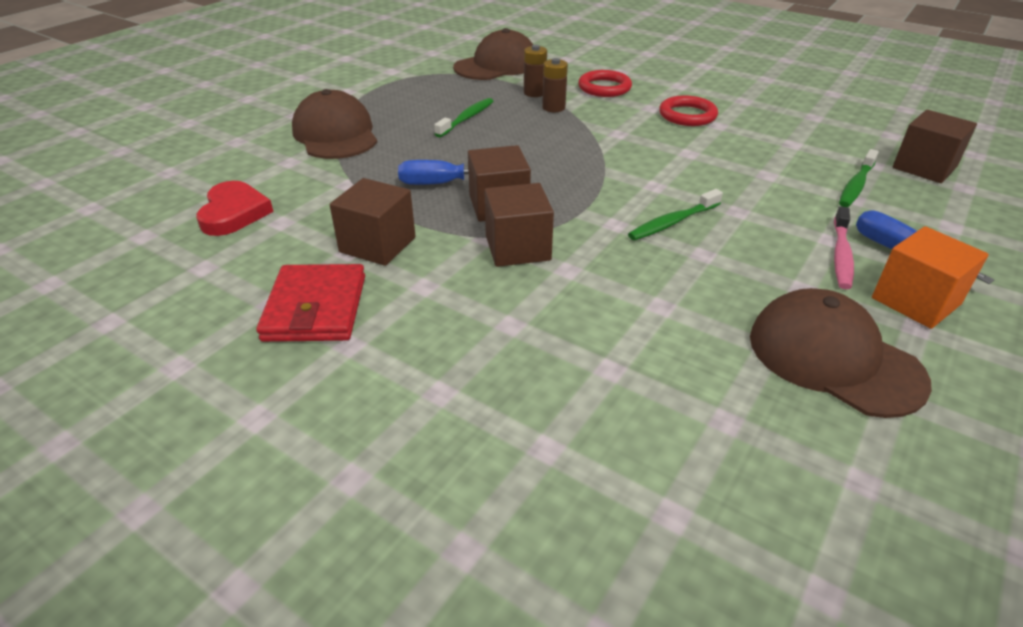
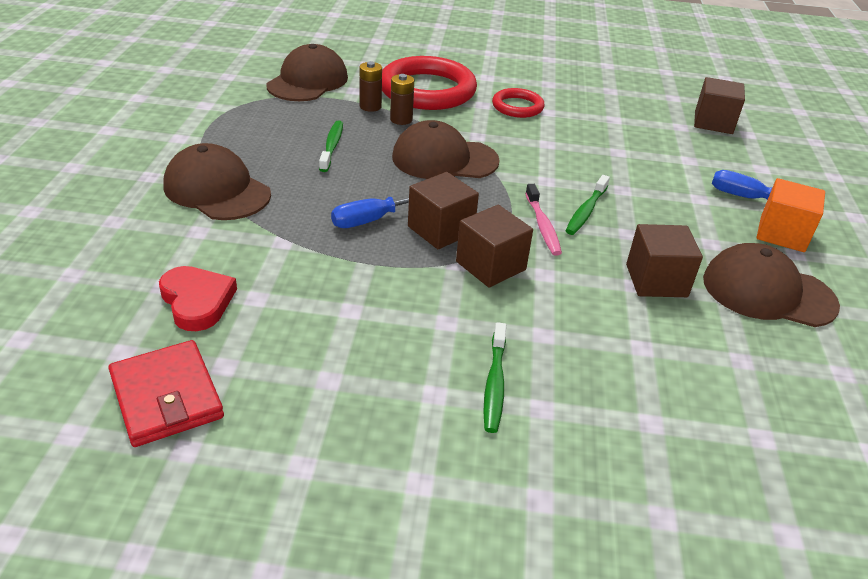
camera: 30 degrees left, 0 degrees up
red wallet [256,264,365,342] -> red wallet moved to [108,340,224,447]
brown cube [330,178,415,266] -> brown cube moved to [626,224,703,297]
red ring [578,70,632,97] -> red ring [382,56,477,110], size x1.91
pink toothbrush [834,206,854,289] -> pink toothbrush moved to [525,184,562,256]
green toothbrush [839,149,879,207] -> green toothbrush moved to [483,322,506,433]
none -> brown cap [392,120,500,179]

